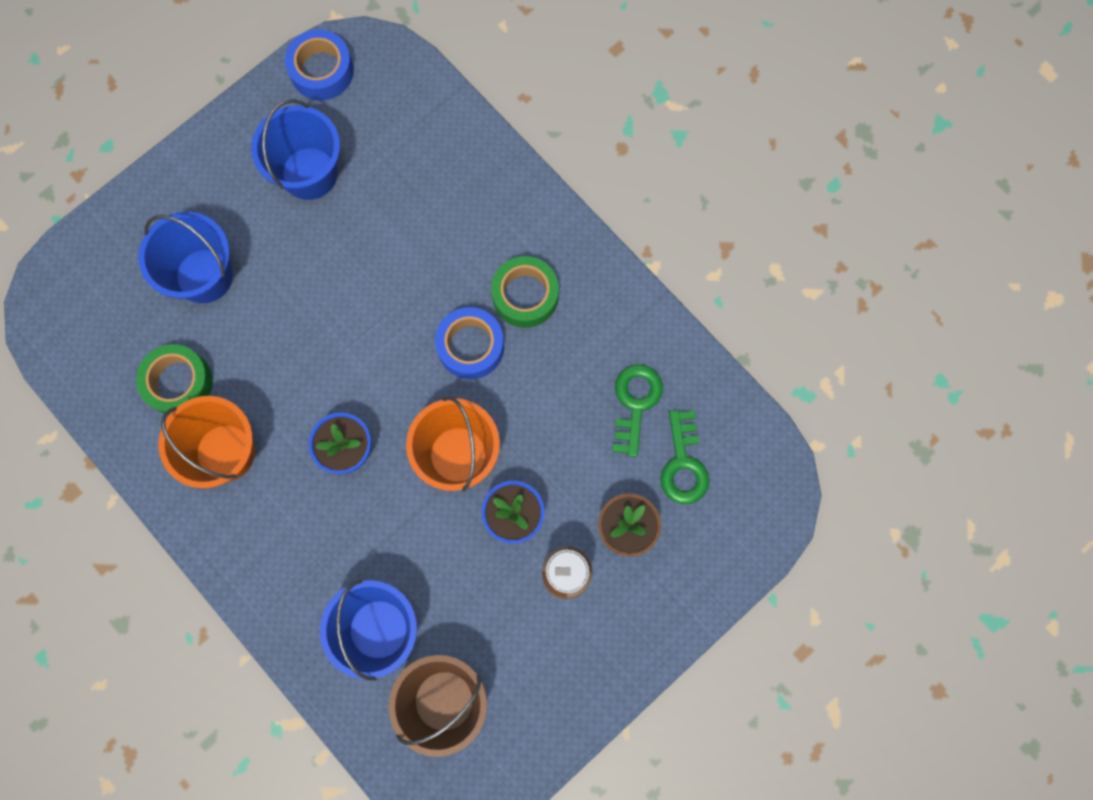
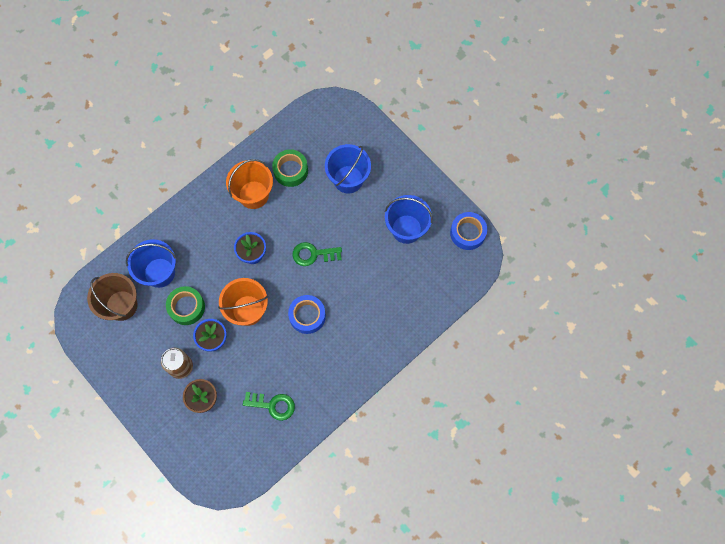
camera: 90 degrees right, 5 degrees down
green tape [491,256,559,328] -> green tape moved to [166,286,205,325]
green key [660,410,709,504] -> green key moved to [292,242,342,266]

